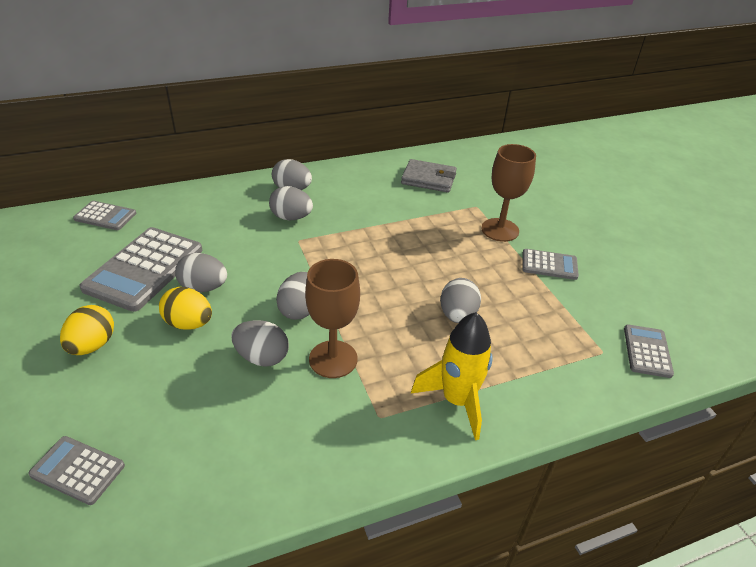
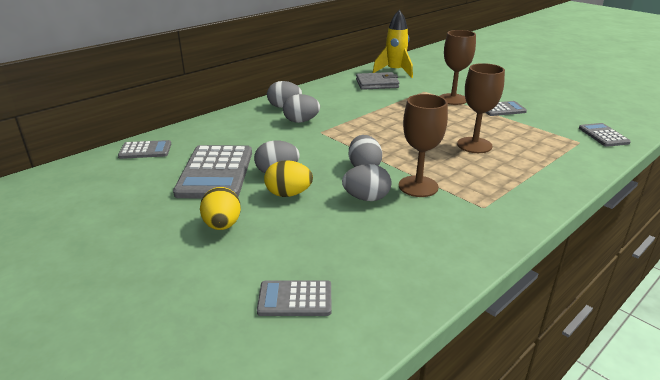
camera: 20 degrees left, 10 degrees down
yellow rocket [411,312,493,440] -> yellow rocket moved to [373,10,413,78]
grey egg [440,278,481,323] -> brown goblet [457,63,505,153]

